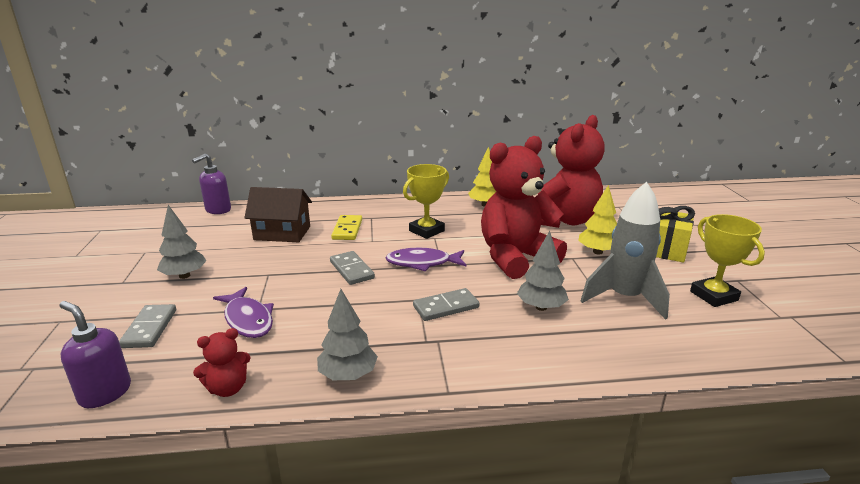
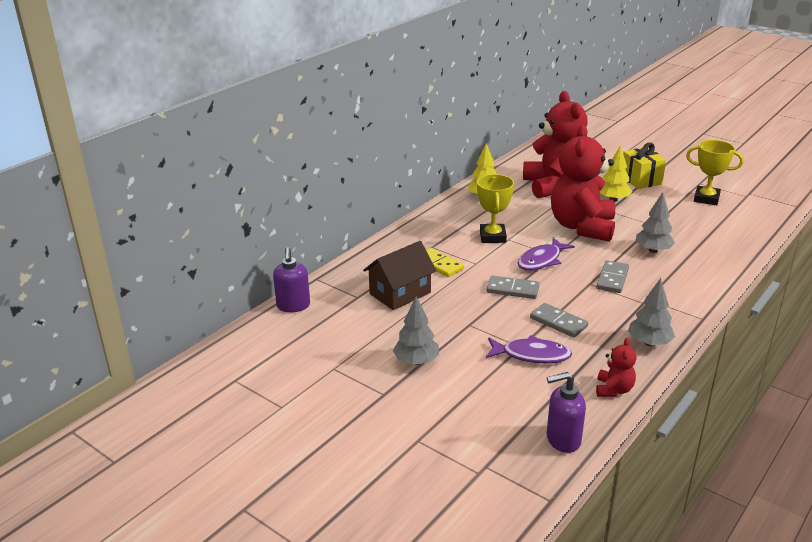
camera: 45 degrees left, 5 degrees up
grey domino [119,304,176,348] -> grey domino moved to [530,303,588,338]
grey rocket [581,182,670,320] -> none

